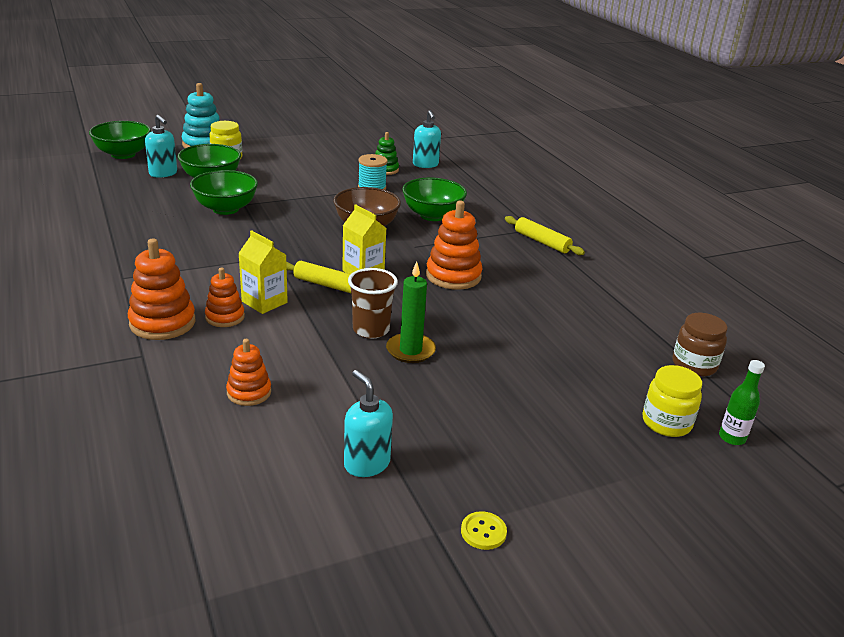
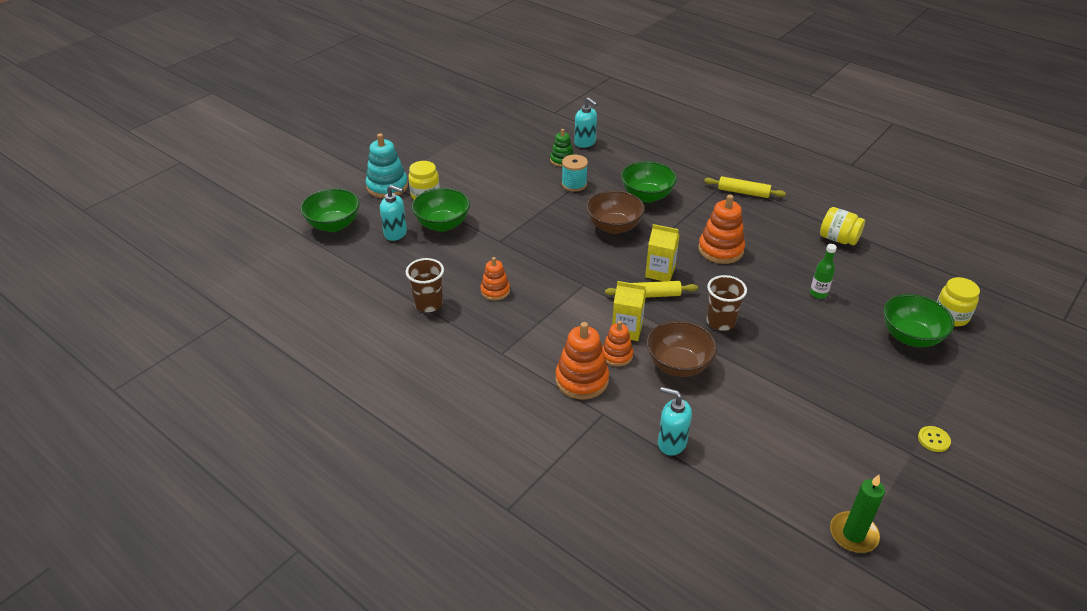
camera: 25 degrees left, 10 degrees up
green bowl [190,170,258,215] -> green bowl moved to [884,294,955,347]
orange stacking toy [226,339,271,406] -> orange stacking toy moved to [481,257,510,301]
turquoise soap dispenser [344,370,393,477] -> turquoise soap dispenser moved to [658,387,692,456]
green candle [386,262,436,363] -> green candle moved to [830,475,885,553]
brown jar [672,313,728,377] -> none
green bottle [719,360,765,445] -> green bottle moved to [810,244,837,299]
none -> brown cup [406,258,444,312]
none -> brown bowl [647,321,717,377]
none -> yellow jar [820,207,865,246]

